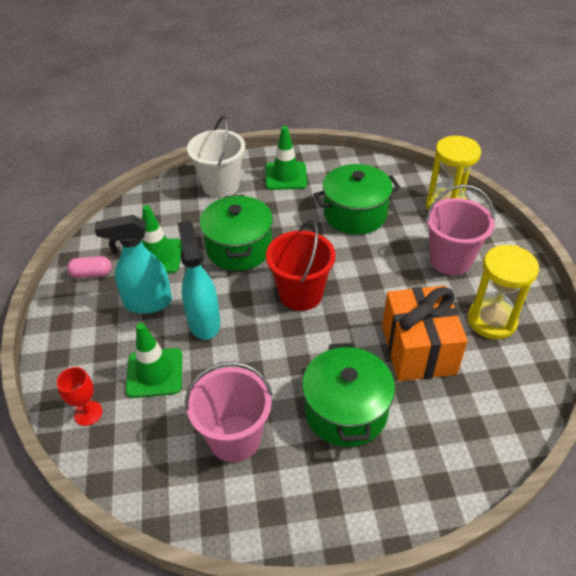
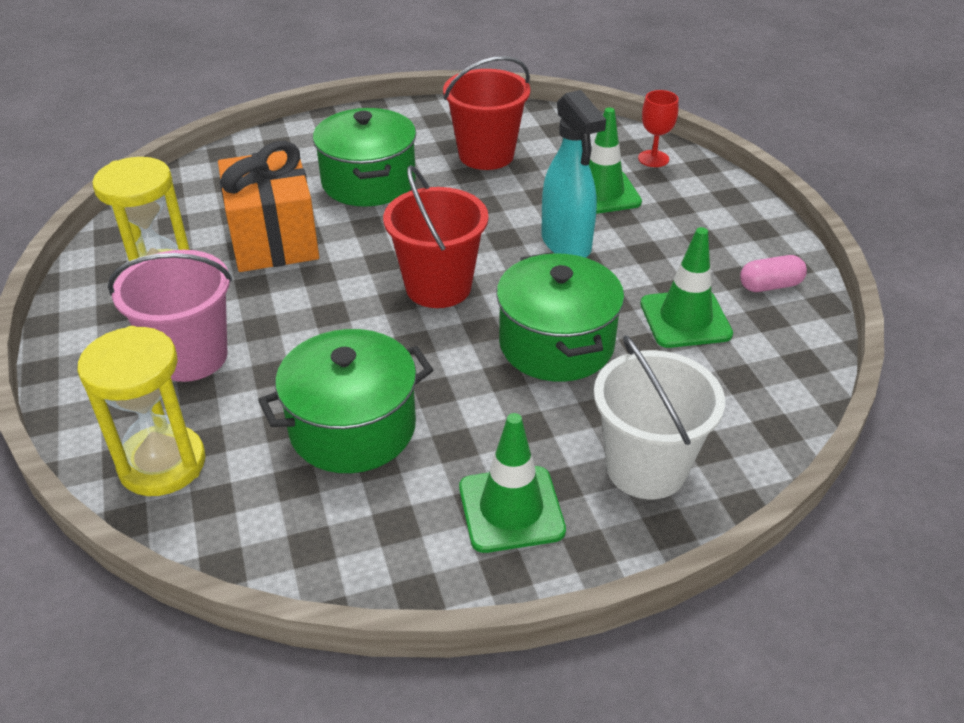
camera: 170 degrees right, 5 degrees down
turquoise spray bottle [95,215,172,314] -> none
pink bucket [185,361,273,463] -> red bucket [443,56,530,170]

